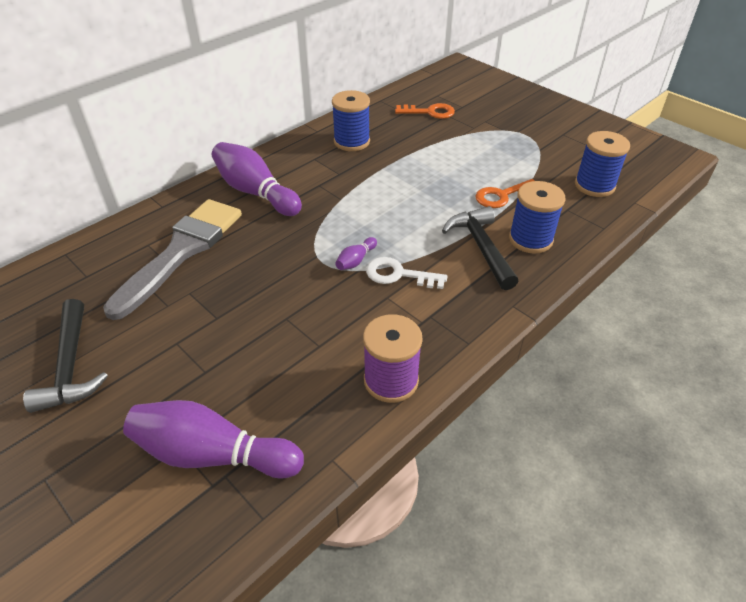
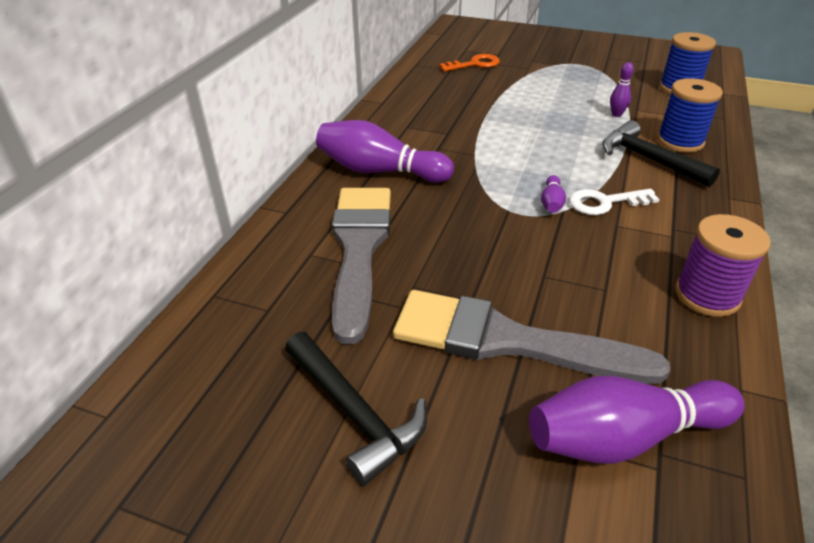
camera: 25 degrees left, 5 degrees down
blue spool [332,90,370,151] -> none
orange key [475,179,535,208] -> purple bowling pin [610,62,634,117]
none -> grey brush [393,290,670,384]

